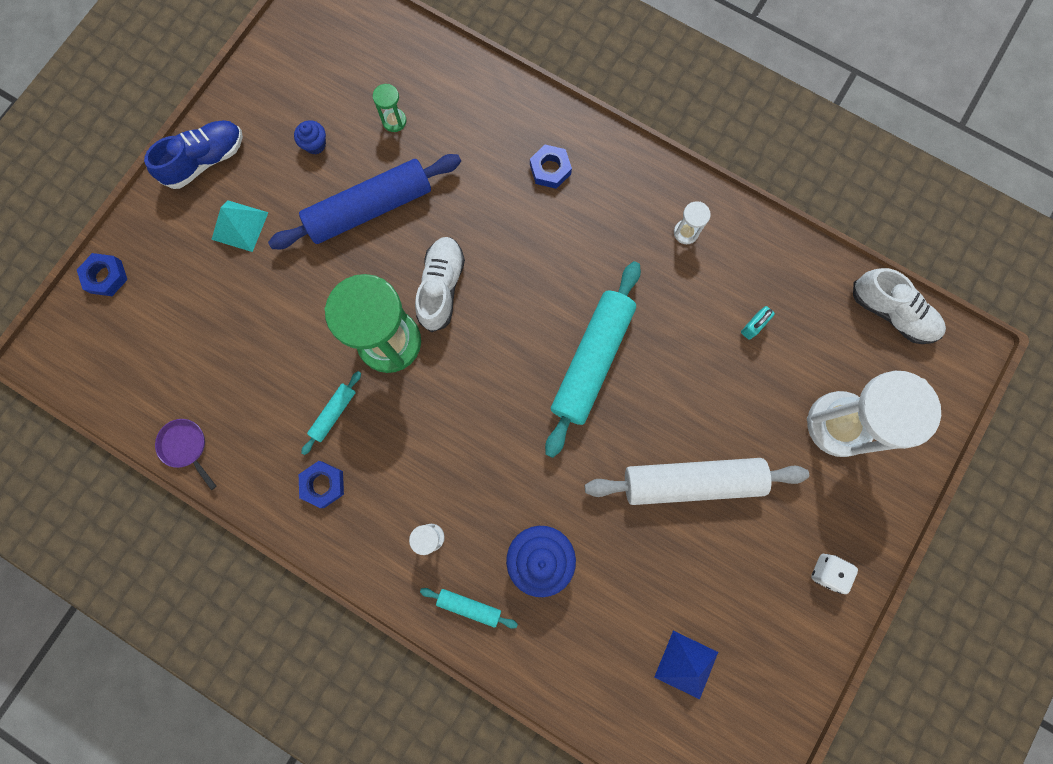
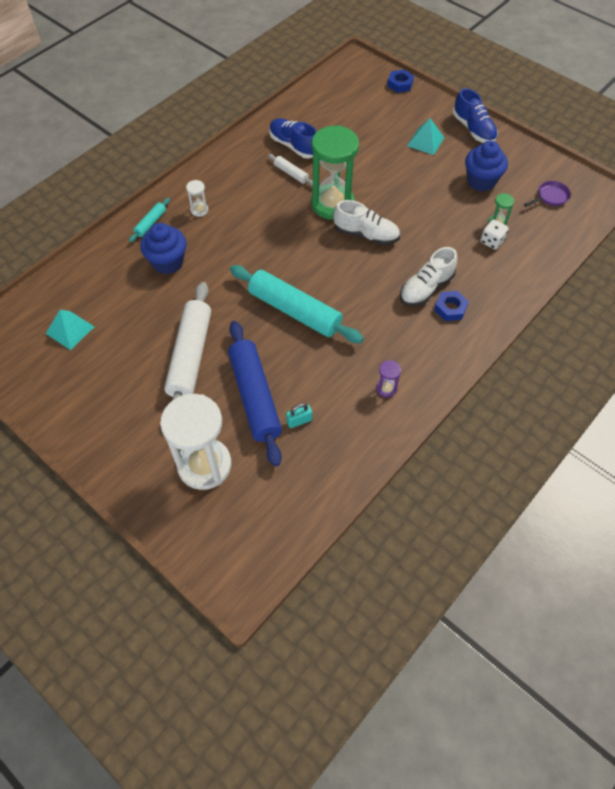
camera: 100 degrees right, 20 degrees down
purple pan [155,419,217,490] -> purple pan moved to [524,181,571,207]
blue rolling pin [268,154,461,249] -> blue rolling pin moved to [228,321,282,467]
blue cupcake [294,120,326,154] -> blue cupcake [465,141,508,191], size x1.92
blue nut [299,461,344,508] -> none
turquoise rolling pin [301,371,361,455] -> white rolling pin [268,154,313,186]
blue pyramid [654,631,718,699] -> turquoise pyramid [46,310,94,350]
white hourglass [674,201,711,244] -> purple hourglass [376,360,401,398]
turquoise padlock [741,306,775,340] -> turquoise padlock turned 75 degrees counterclockwise [286,403,312,428]
white dice [811,554,858,594] -> white dice moved to [480,220,508,250]
white shoe [853,268,946,344] -> white shoe moved to [400,247,457,306]
none -> blue shoe [269,118,317,159]

